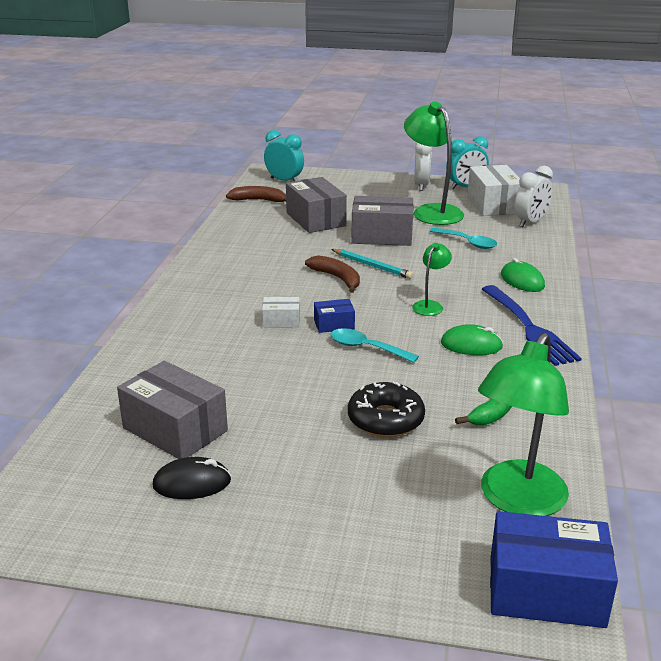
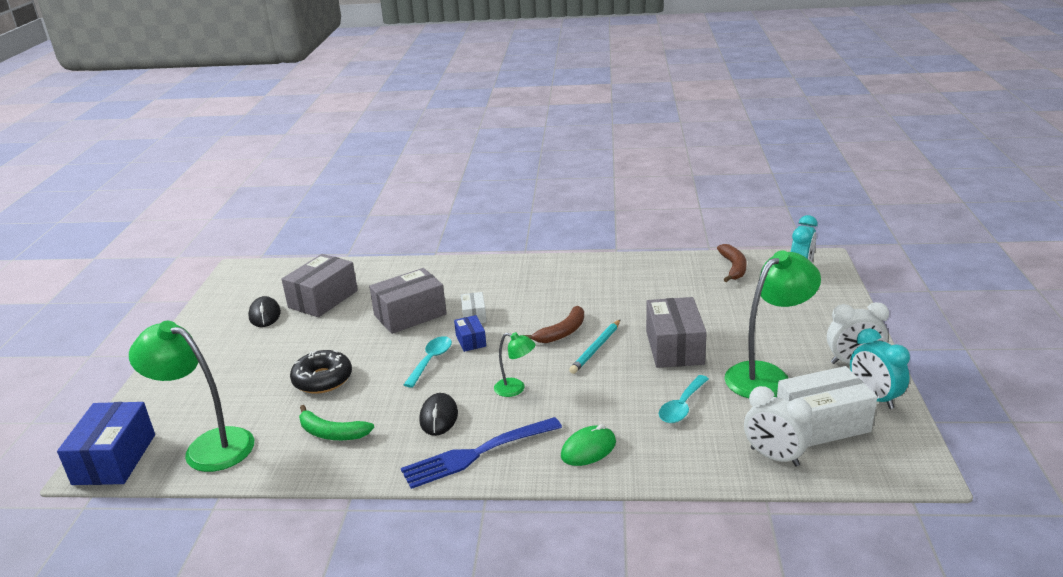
camera: 85 degrees right, 0 degrees up
grey box [286,177,347,233] -> grey box moved to [369,268,447,334]
green mouse [441,324,503,355] -> black mouse [419,393,458,436]

